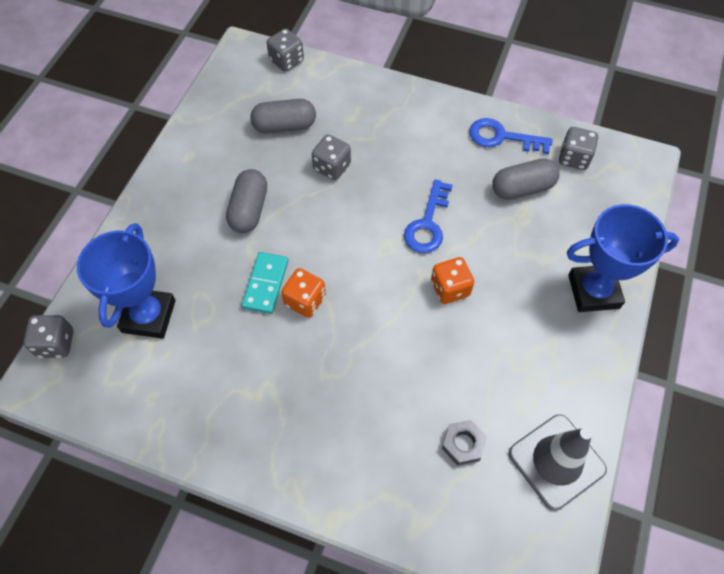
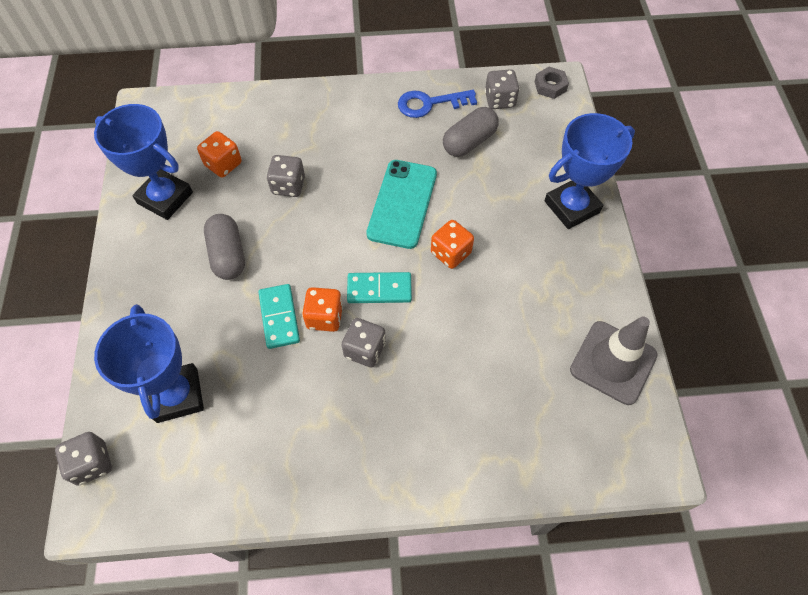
camera: 25 degrees left, 0 degrees up
grey capsule [250,99,316,133] -> orange dice [197,131,242,177]
grey dice [267,28,304,72] -> grey dice moved to [342,318,386,367]
blue key [404,179,453,253] -> turquoise phone [366,160,437,249]
grey nut [442,420,487,466] -> grey nut moved to [535,67,569,99]
none -> blue trophy [94,104,193,220]
none -> turquoise domino [347,272,412,303]

